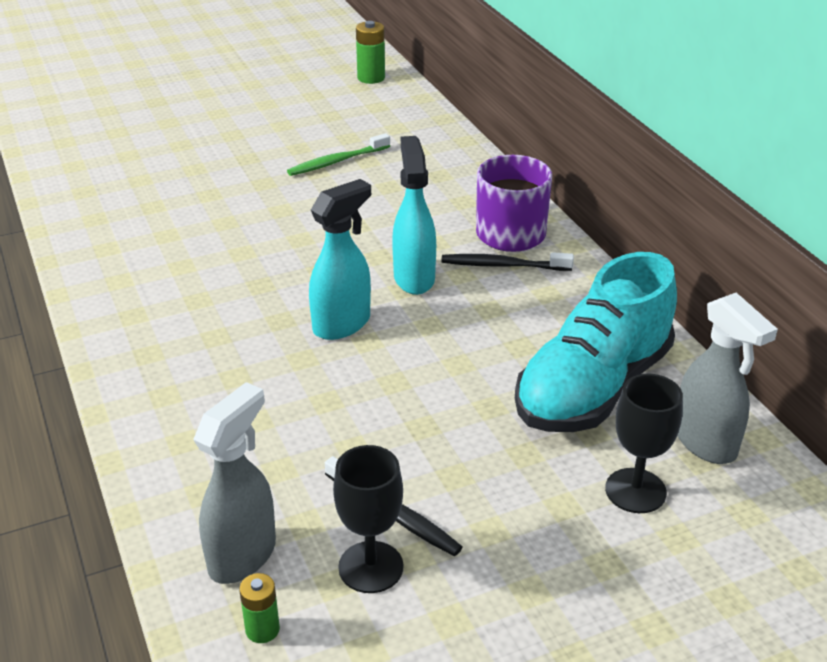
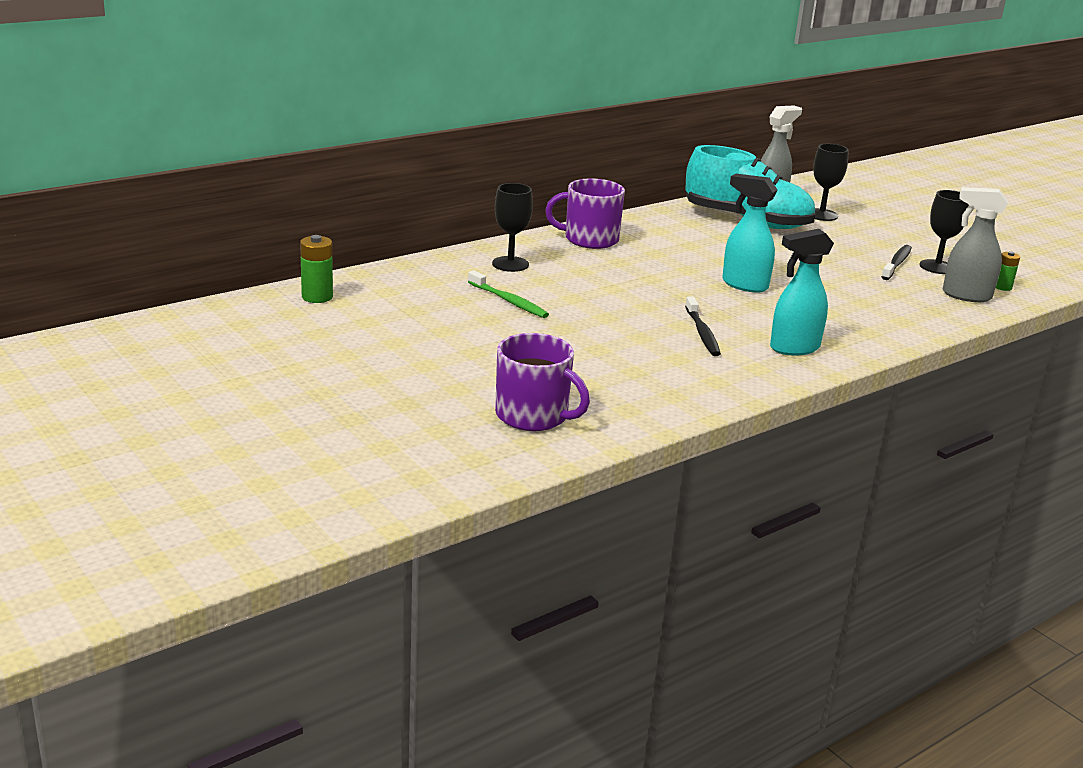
camera: 105 degrees left, 10 degrees down
turquoise spray bottle [392,136,436,295] -> turquoise spray bottle moved to [770,229,834,355]
black toothbrush [441,252,574,271] -> black toothbrush moved to [685,297,721,356]
none -> black goblet [492,183,533,272]
none -> purple mug [495,333,590,431]

